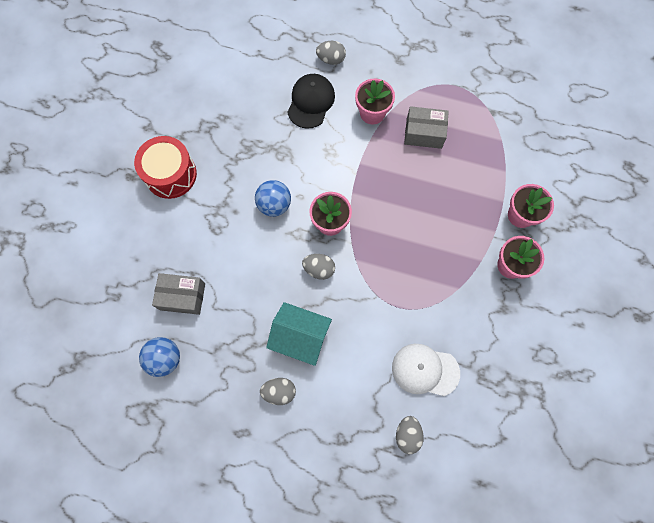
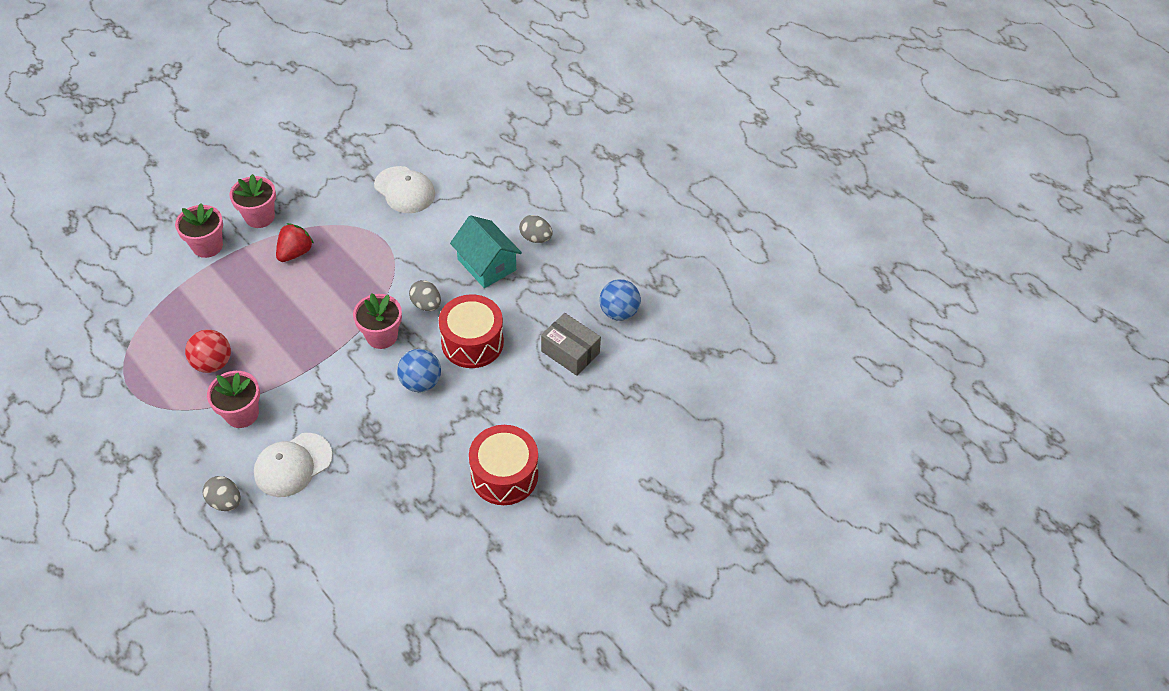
camera: 150 degrees left, 20 degrees down
black cap [287,74,335,129] -> white cap [254,433,333,497]
grey egg [396,416,424,454] -> none
grey box [404,106,449,149] -> red ball [185,330,231,373]
none -> red strawberry [276,223,314,262]
none -> red drum [439,294,504,368]

